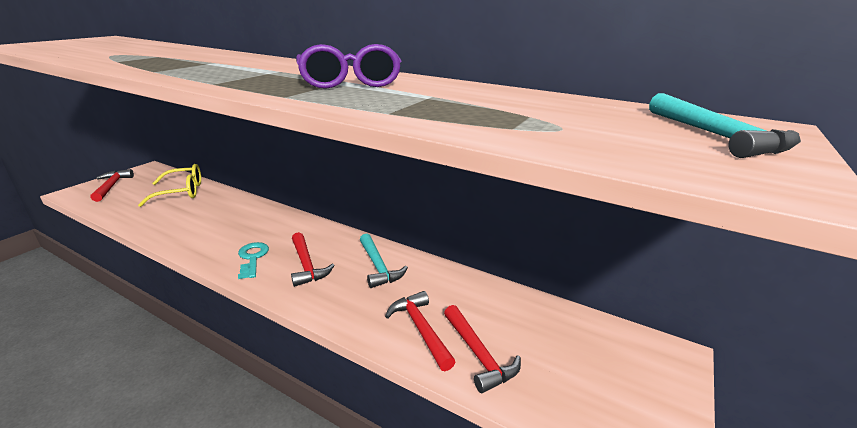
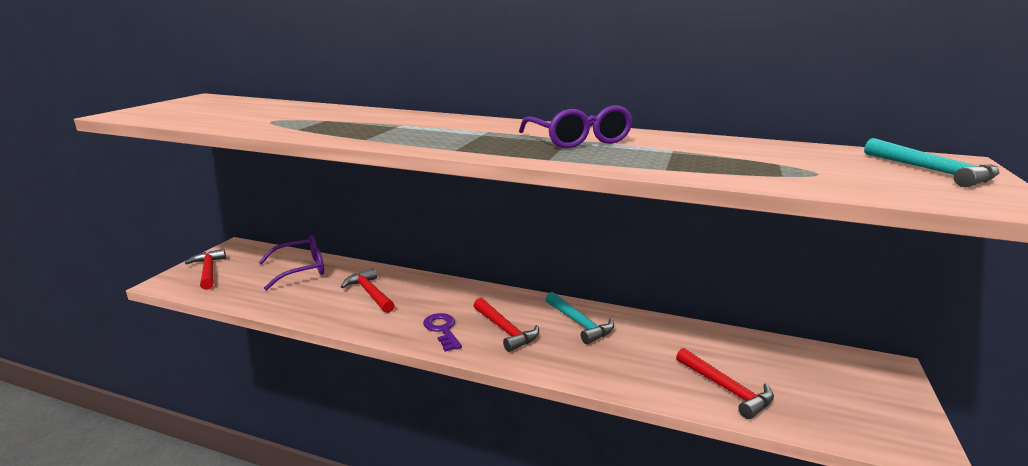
camera: 10 degrees left, 5 degrees down
yellow glasses [138,164,201,207] -> purple glasses [259,235,324,290]
turquoise key [238,242,269,279] -> purple key [423,313,462,352]
red hammer [385,291,455,371] -> red hammer moved to [341,268,395,313]

